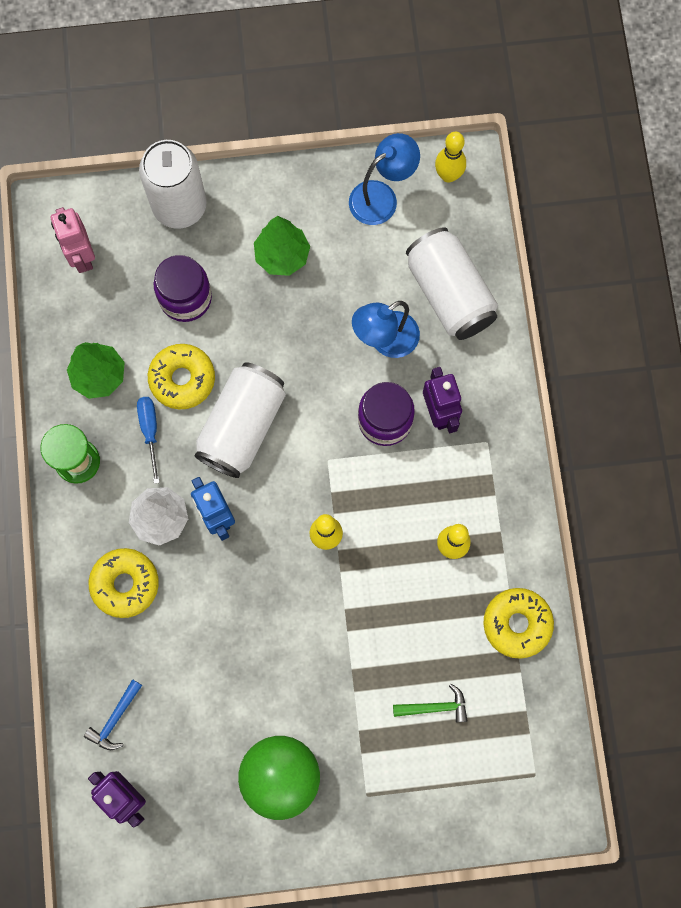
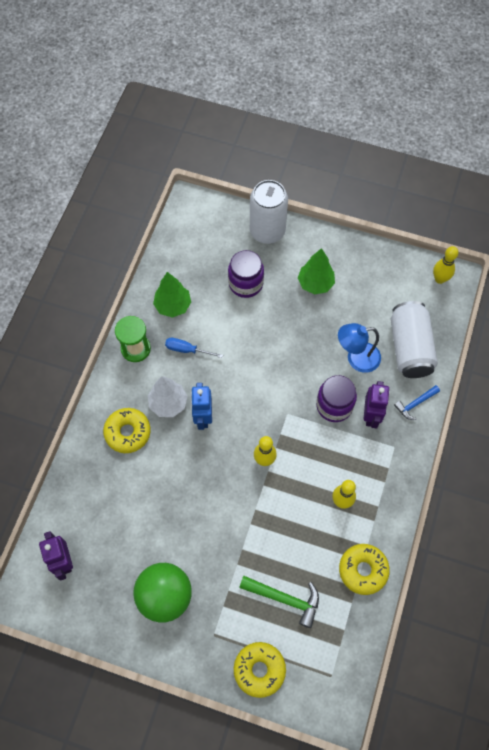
camera: 25 degrees right, 10 degrees down
pink robot [50,207,95,273] -> none
blue hammer [84,679,142,750] -> blue hammer moved to [394,385,440,420]
blue screwdriver [137,397,160,484] -> blue screwdriver turned 90 degrees counterclockwise [165,338,223,358]
yellow donut [148,344,215,409] -> yellow donut moved to [234,642,286,698]
white can [194,362,286,478] -> none
blue lamp [349,133,420,225] -> none
green hammer [393,684,468,722] -> green hammer [239,576,319,628], size x1.54

